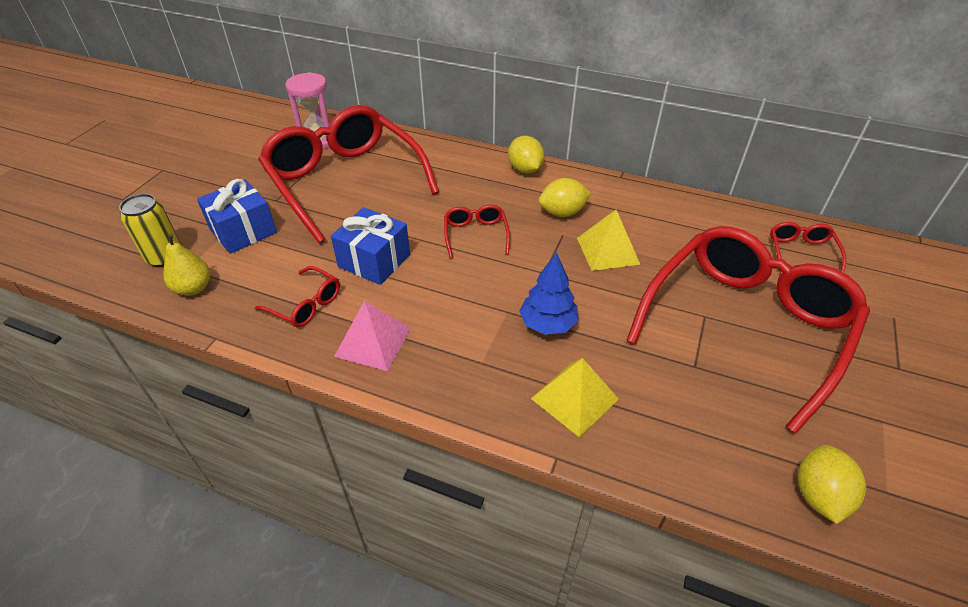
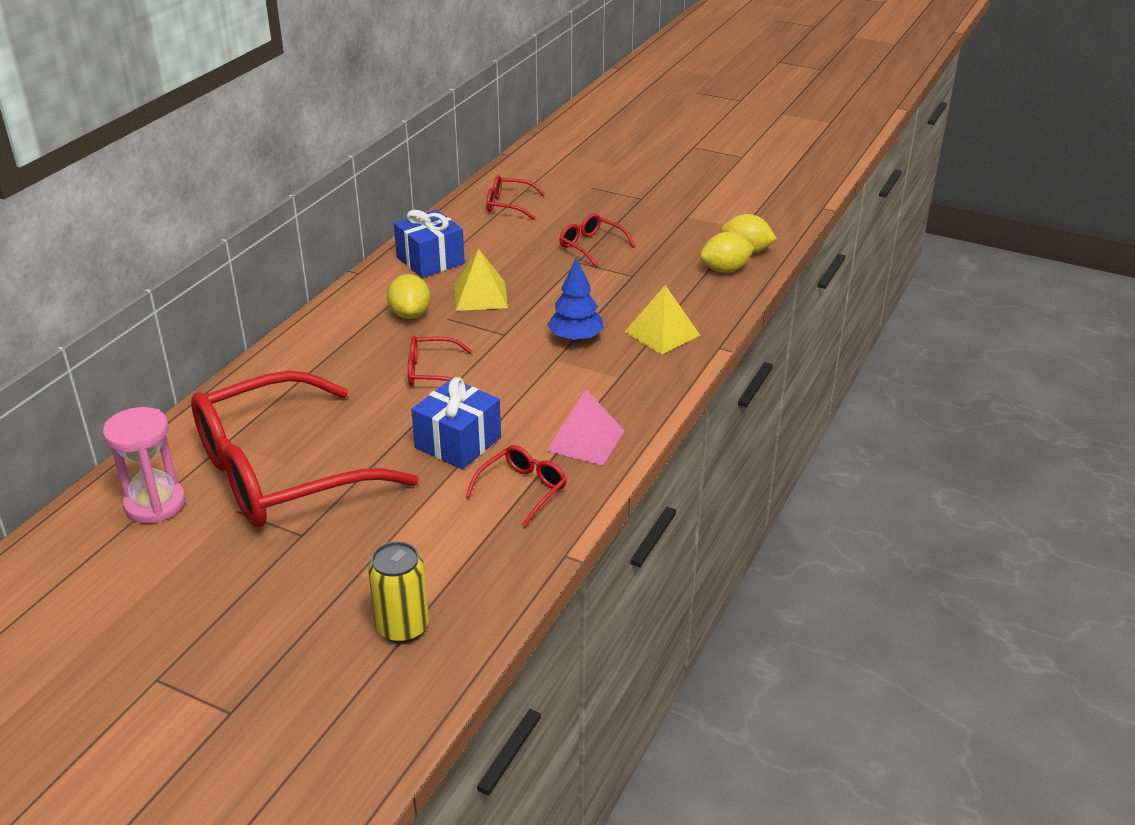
camera: 85 degrees left, 10 degrees down
yellow pear [163,233,210,296] -> none
blue gift [197,179,277,254] -> blue gift moved to [394,210,465,278]
yellow lemon [508,136,544,174] -> yellow lemon moved to [700,232,754,273]
red glasses [626,226,870,434] -> red glasses [559,213,635,267], size x0.40

